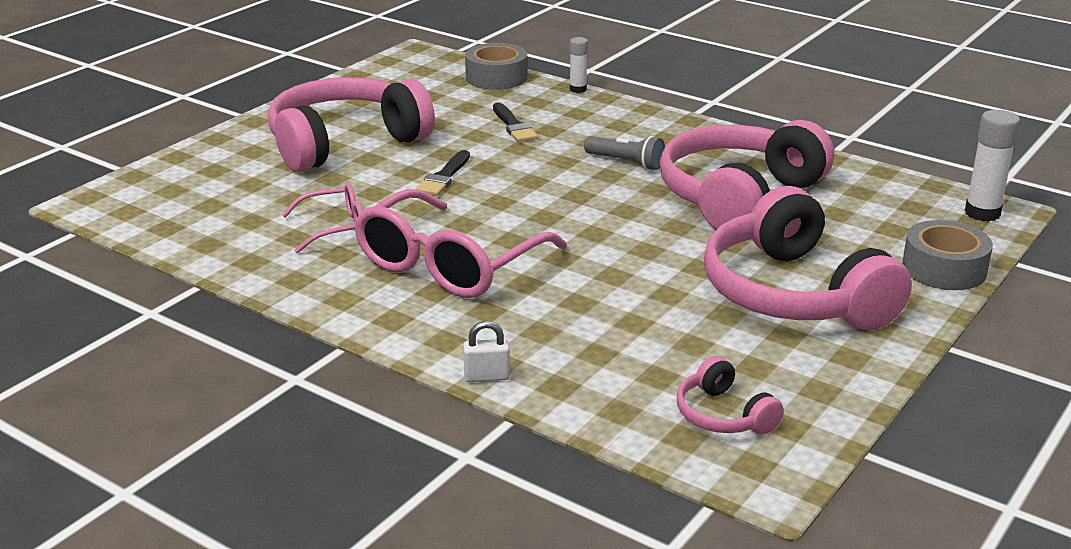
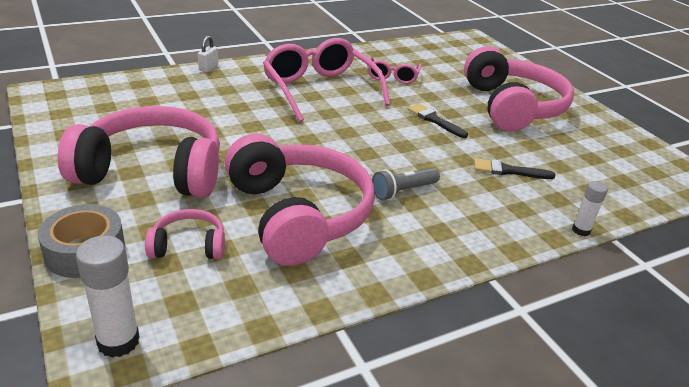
camera: 115 degrees right, 5 degrees up
grey tape [465,43,527,90] -> none
pink headphones [677,356,784,434] -> pink headphones moved to [145,209,225,259]

